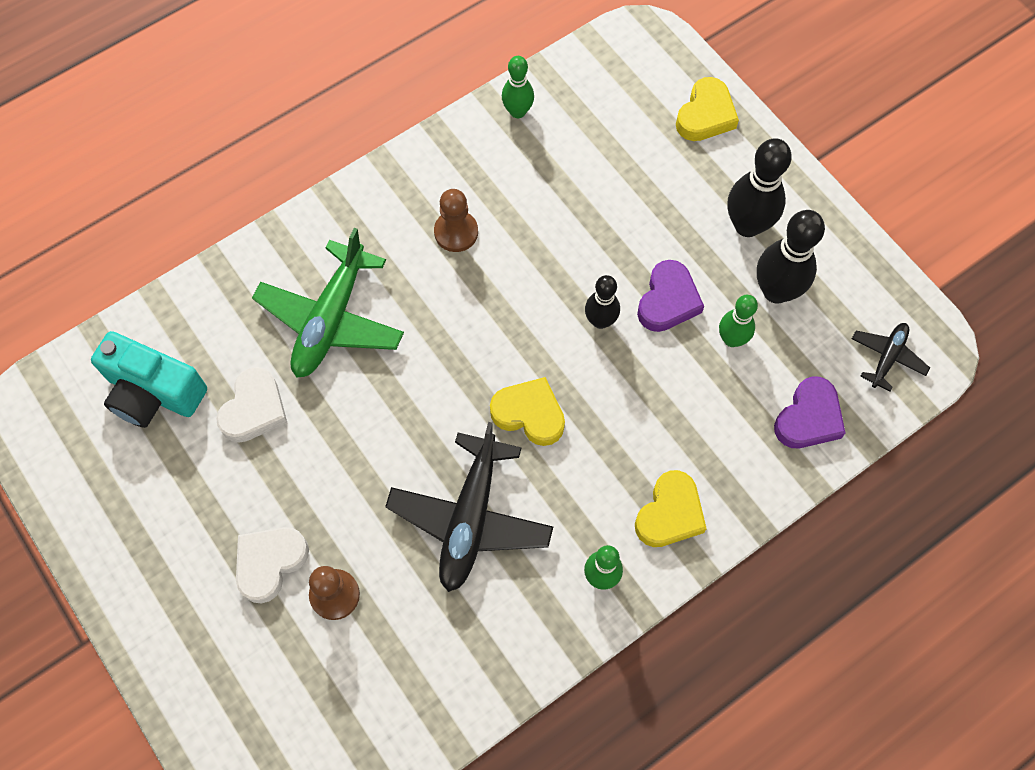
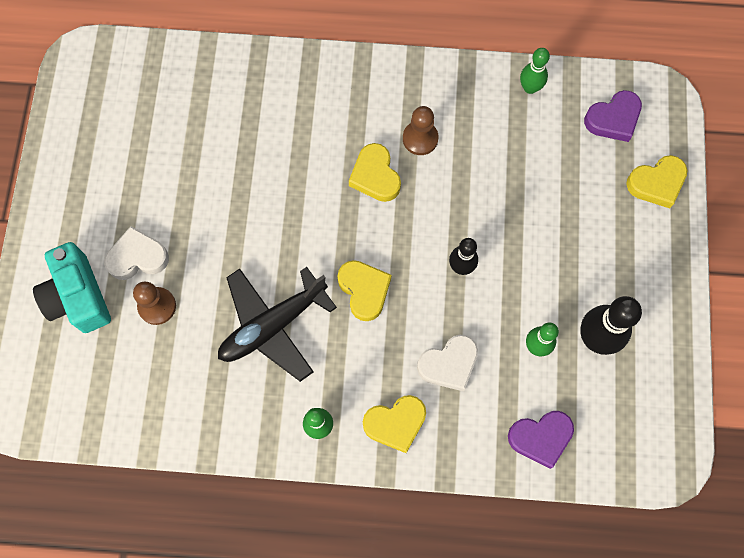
camera: 40 degrees right, 5 degrees up
turquoise camera [91,331,207,428] -> turquoise camera moved to [33,242,111,333]
white heart [216,367,287,443] -> white heart moved to [417,335,478,391]
green plane [252,228,404,378] -> none
purple heart [637,260,704,332] -> purple heart moved to [584,90,642,142]
black bowling pin [728,138,792,237] -> none
black plane [852,323,930,392] -> none
none -> yellow heart [349,143,401,202]

